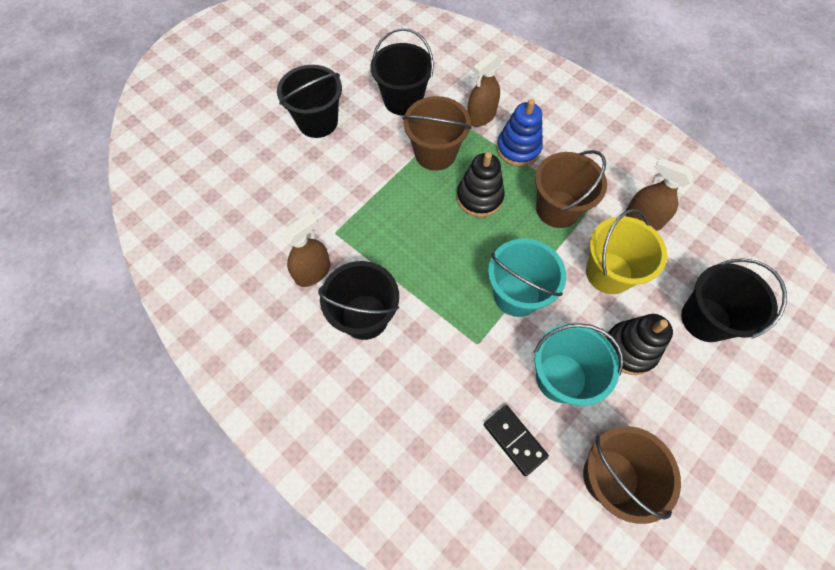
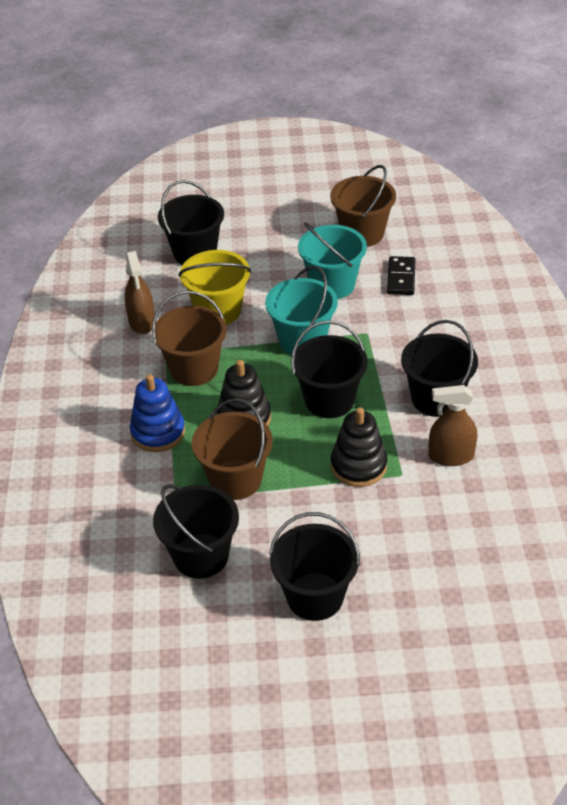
camera: 135 degrees left, 20 degrees down
brown spray bottle [467,52,502,127] -> none
black stacking toy [605,314,673,375] -> black stacking toy moved to [331,407,387,487]
none -> black bucket [291,320,368,418]

